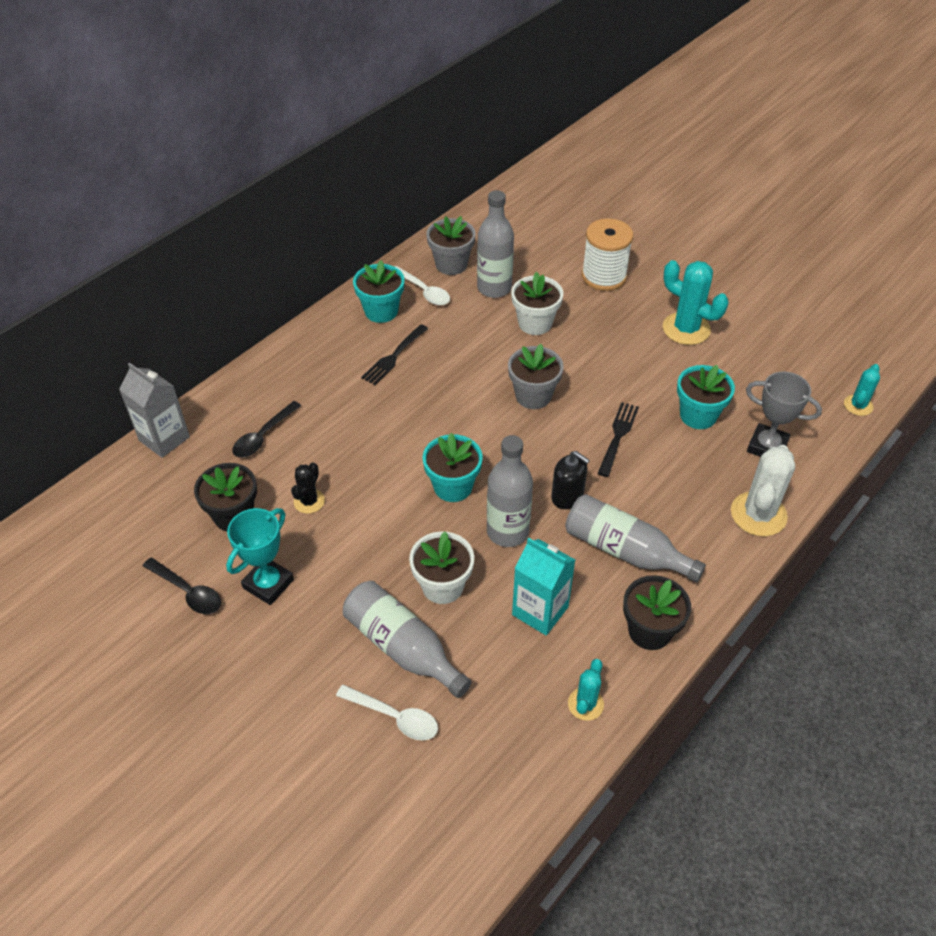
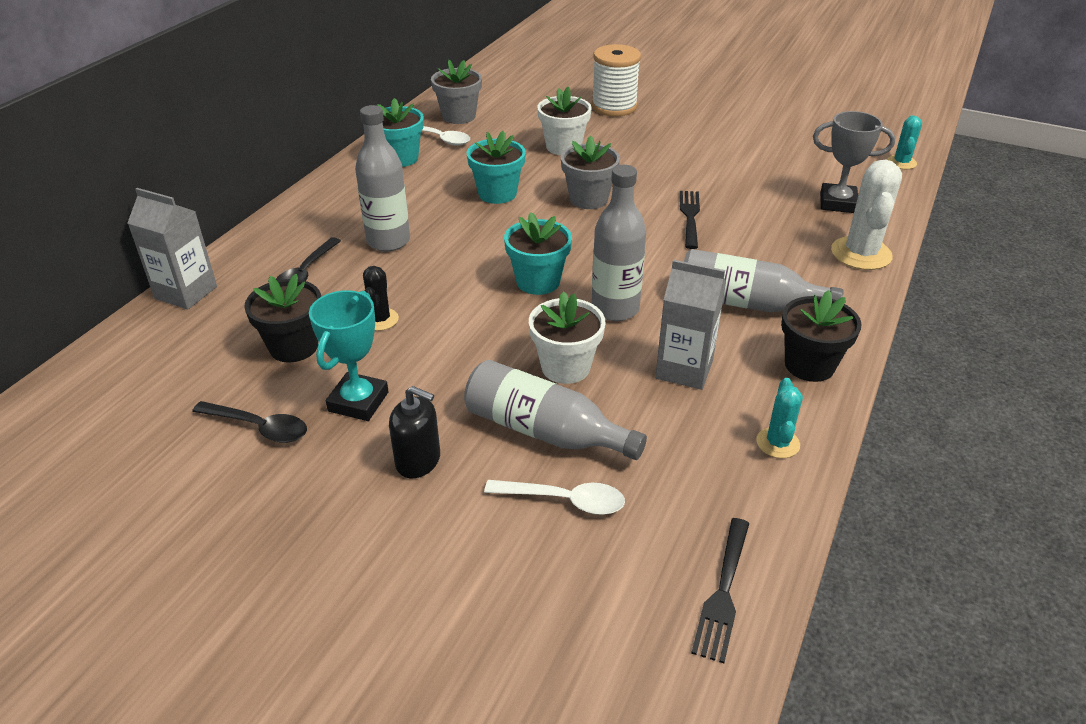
camera: 15 degrees left, 10 degrees down
black fork [361,324,428,385] -> black fork moved to [691,518,750,663]
grey bottle [477,190,514,298] -> grey bottle moved to [355,105,410,251]
turquoise carton [512,538,575,636] -> grey carton [655,260,726,390]
black soap dispenser [551,451,590,509] -> black soap dispenser moved to [389,386,440,478]
turquoise cactus [663,260,729,345] -> none
turquoise flower pot [677,365,735,429] -> turquoise flower pot moved to [467,131,526,204]

